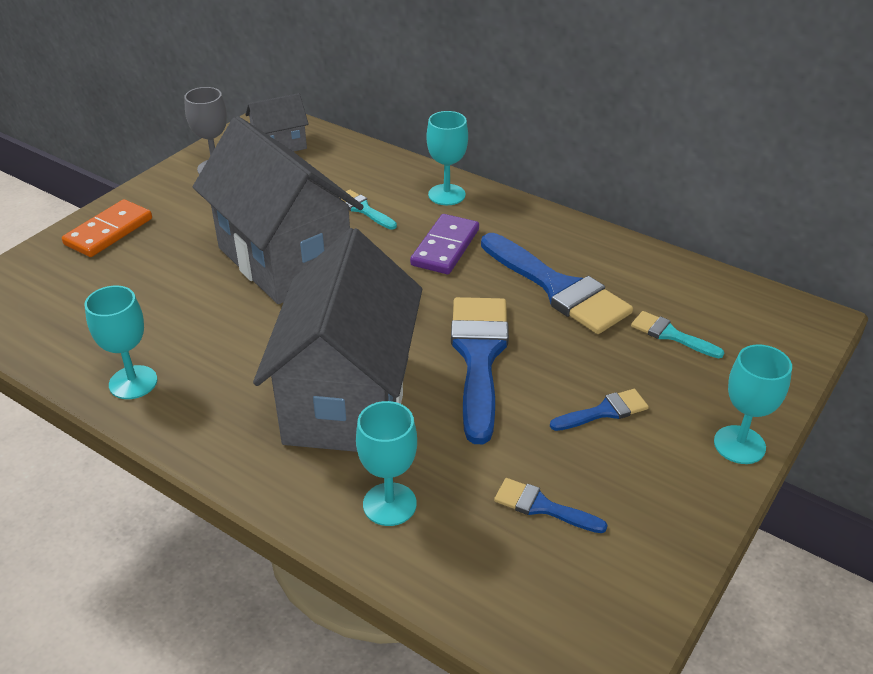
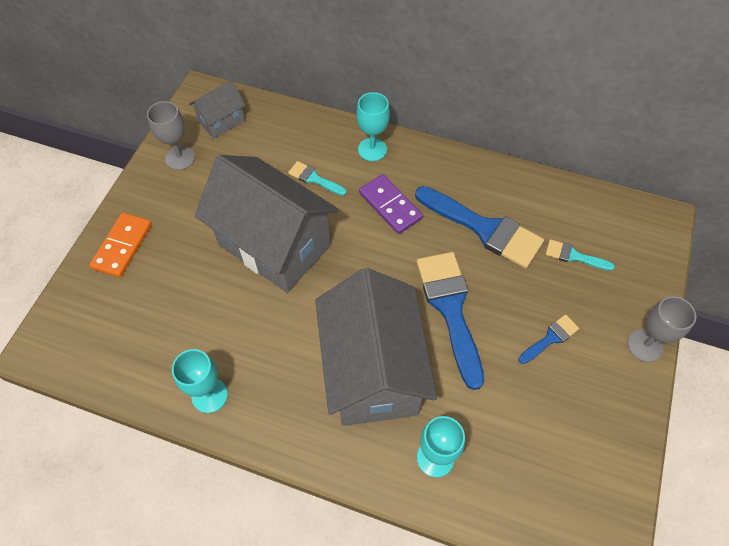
camera: 15 degrees left, 20 degrees up
purple domino [410,214,479,274] -> purple domino turned 45 degrees counterclockwise [359,174,423,234]
blue brush [494,478,608,533] -> none
turquoise goblet [714,344,792,464] -> grey goblet [628,296,696,362]

